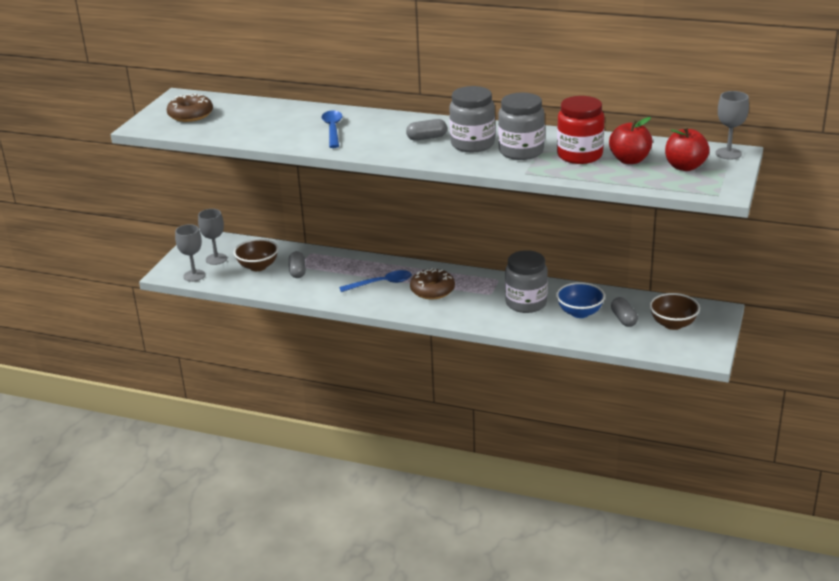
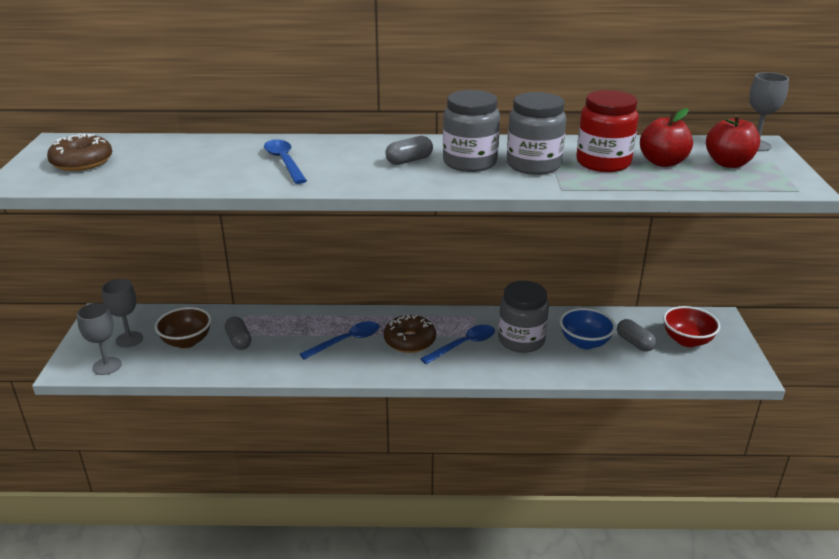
camera: 20 degrees left, 0 degrees up
brown bowl [649,293,700,330] -> red bowl [663,306,720,347]
none -> blue spoon [421,325,495,364]

